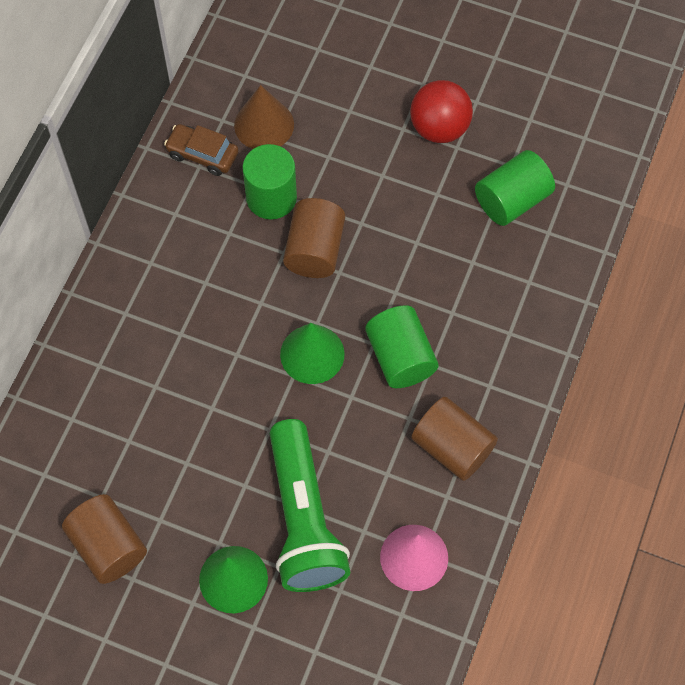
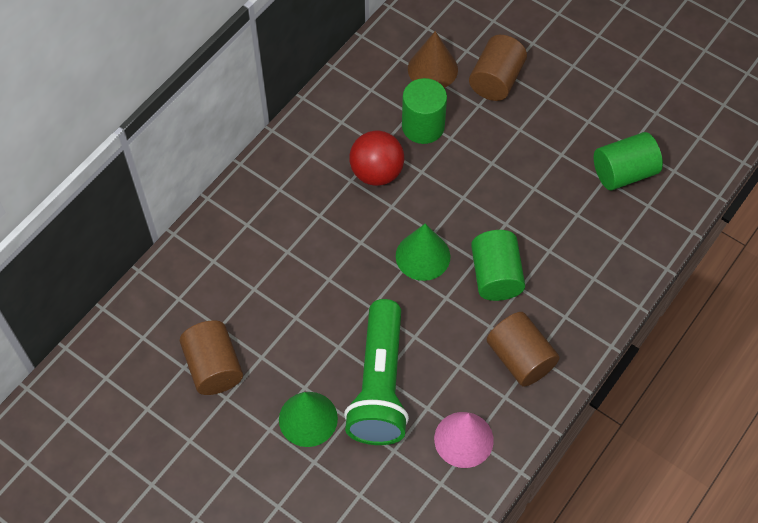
camera: 15 degrees right, 5 degrees down
brown car [164,124,239,176] -> none
brown cylinder [283,198,345,278] -> brown cylinder moved to [469,35,527,101]
red ball [410,80,473,143] -> red ball moved to [349,131,404,186]

